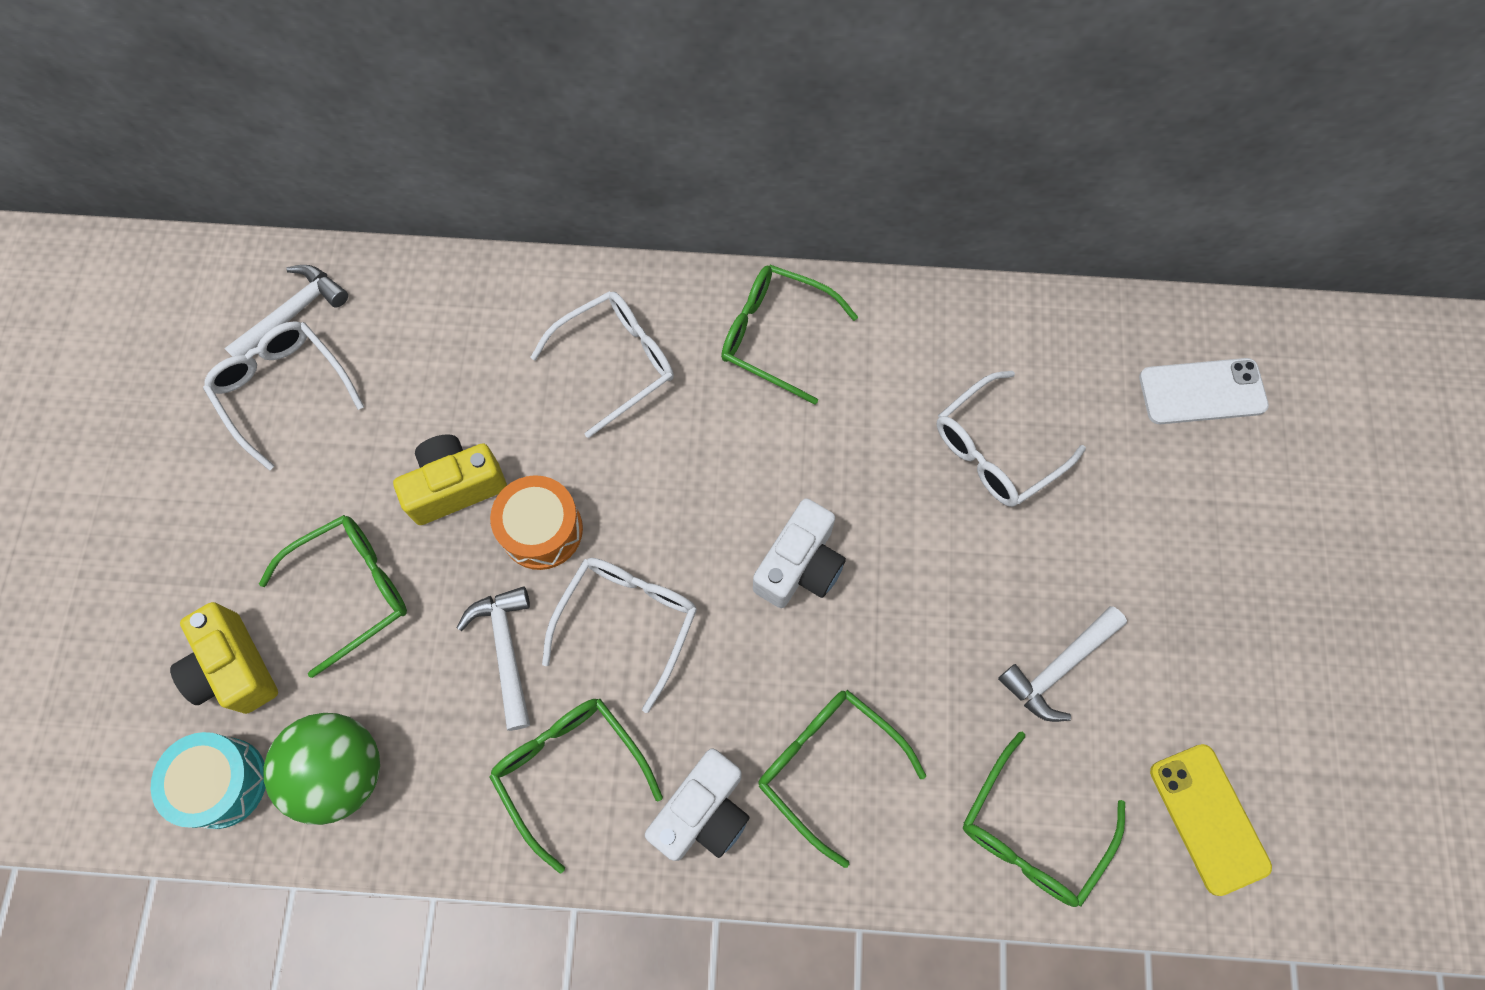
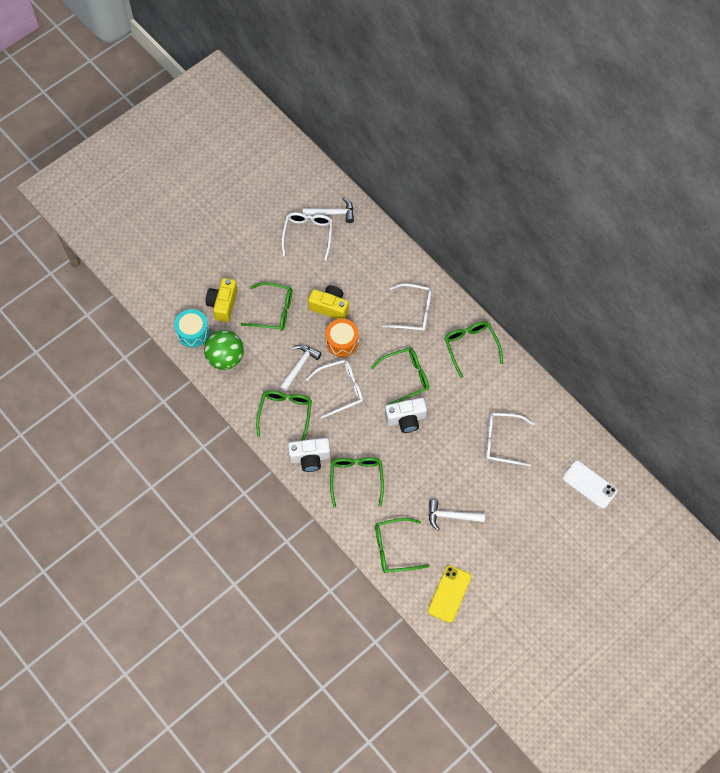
camera: 45 degrees right, 5 degrees down
none -> green glasses [371,348,429,405]

